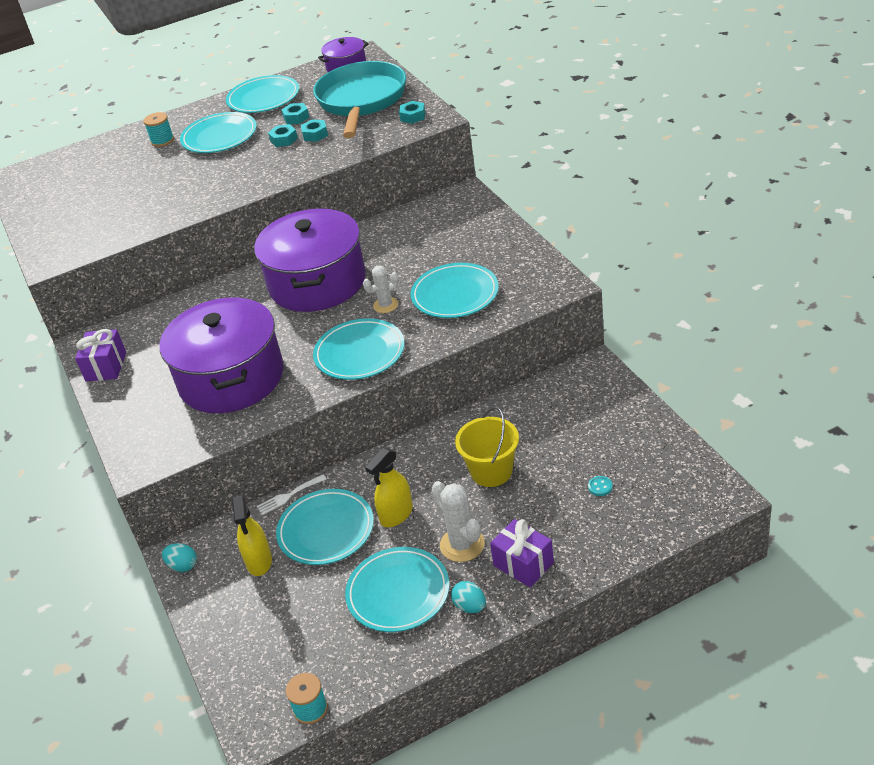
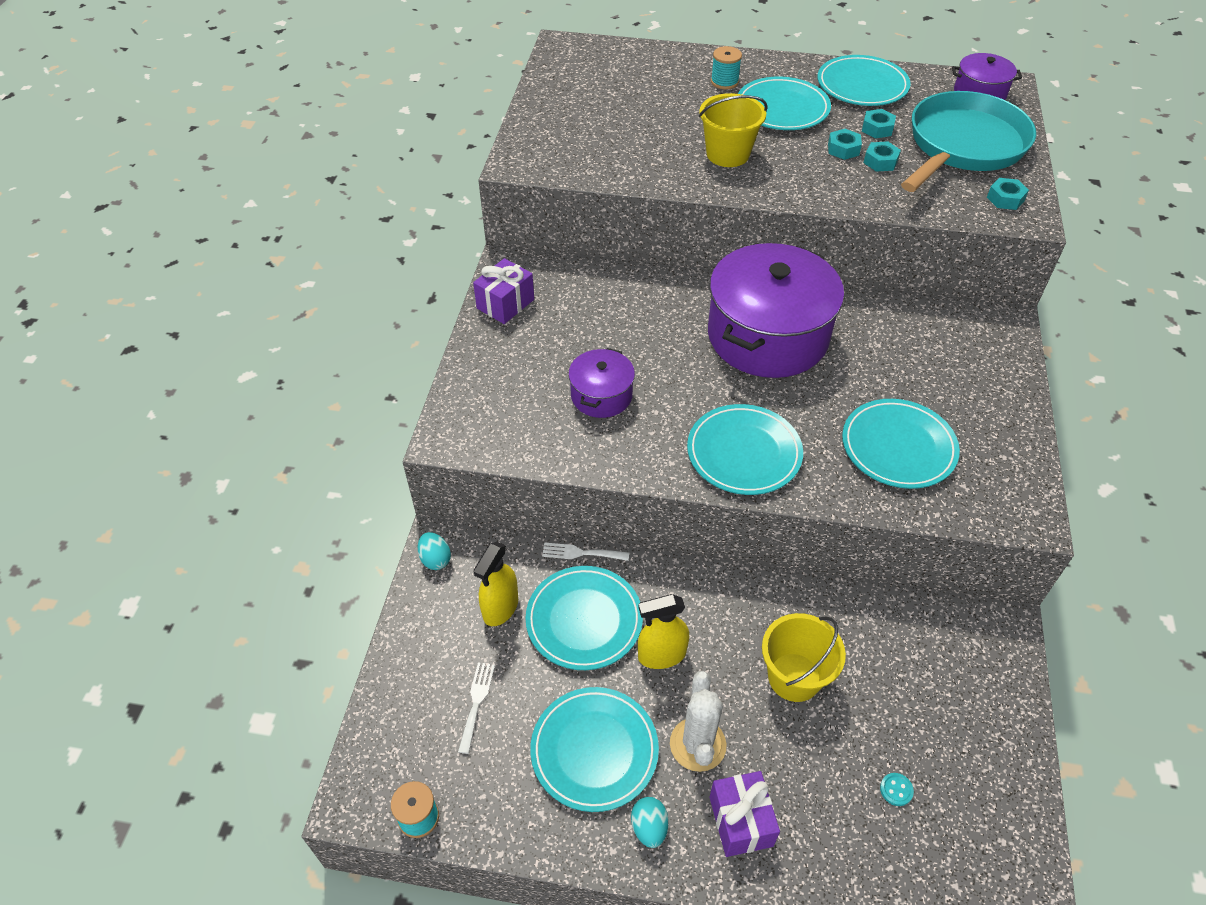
camera: 30 degrees right, 10 degrees up
purple pot [160,297,284,413] -> purple pot [568,348,635,418], size x0.48
white cactus [363,266,399,313] -> none
none -> white fork [458,662,495,754]
none -> yellow bucket [699,93,768,167]

